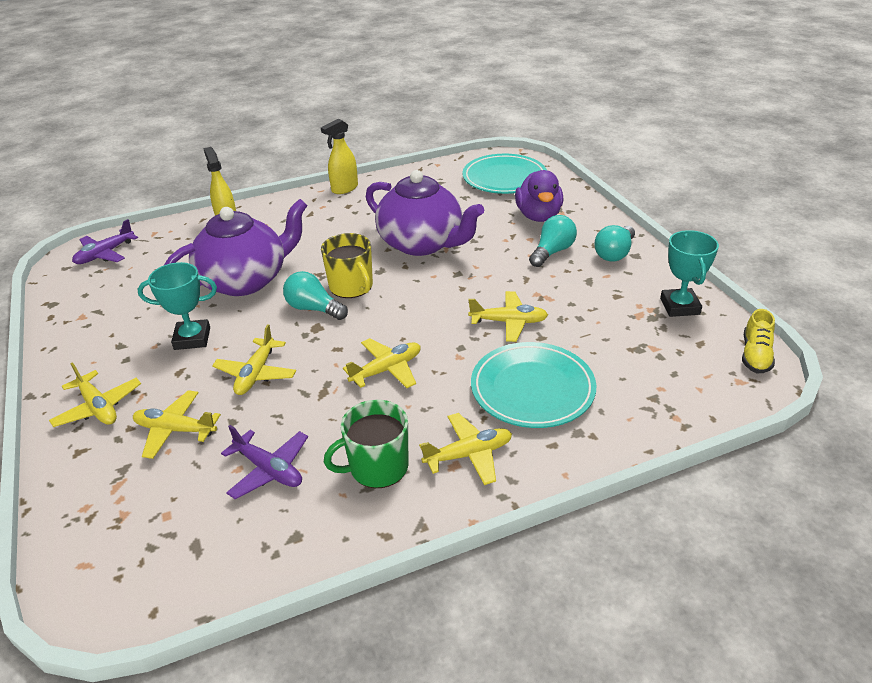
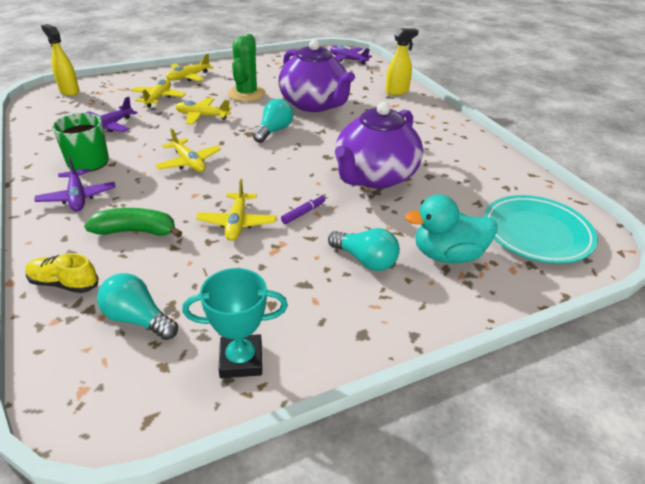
camera: 85 degrees right, 0 degrees up
turquoise trophy [137,262,217,350] -> green cactus [228,34,266,102]
yellow spray bottle [321,119,358,194] -> yellow spray bottle moved to [41,24,79,96]
yellow mug [321,233,373,298] -> none
yellow plane [419,413,512,485] -> purple plane [35,157,116,212]
turquoise plate [471,342,596,428] -> green banana [84,208,182,238]
purple duck [515,170,563,222] -> turquoise duck [405,194,497,263]
turquoise light bulb [594,225,635,262] -> turquoise light bulb moved to [97,273,178,340]
yellow shoe [742,309,775,373] -> yellow shoe moved to [25,253,99,293]
none -> purple marker [281,195,325,224]

